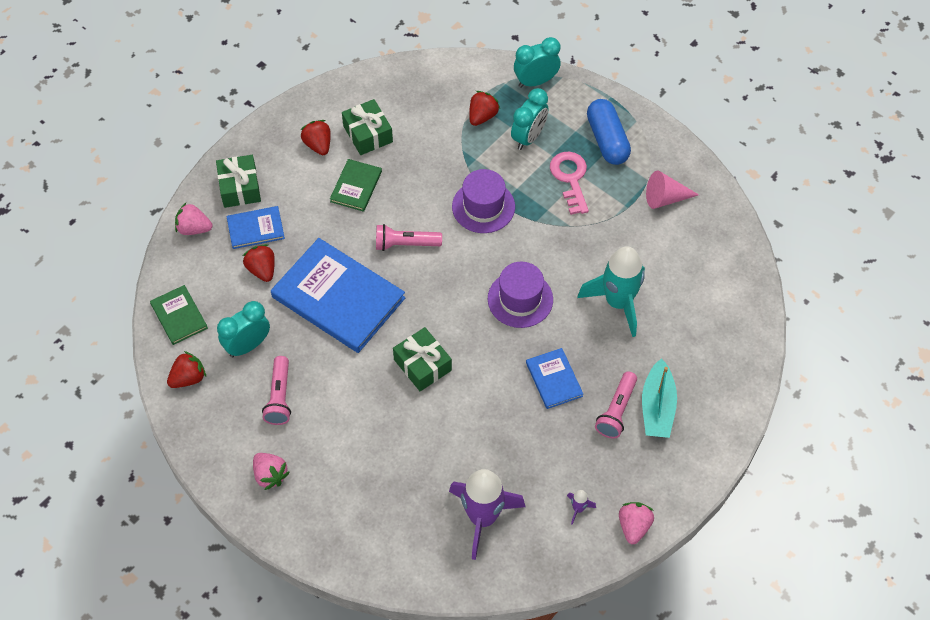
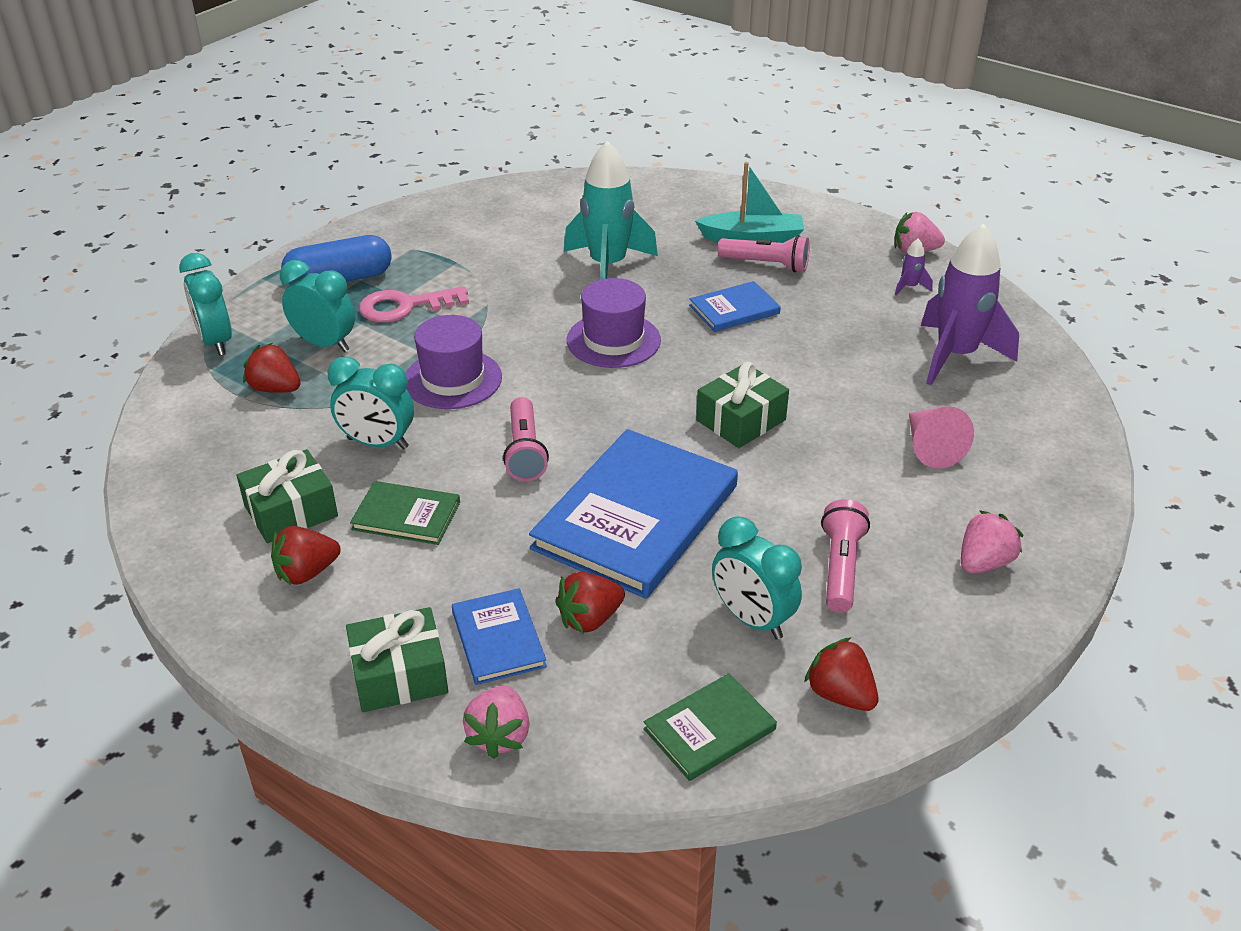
camera: 95 degrees left, 20 degrees down
pink flashlight [262,356,291,425] -> pink flashlight turned 75 degrees counterclockwise [821,499,870,613]
pink cone [646,171,699,209] -> pink cone moved to [909,406,974,469]
none -> turquoise clock [327,356,414,449]

